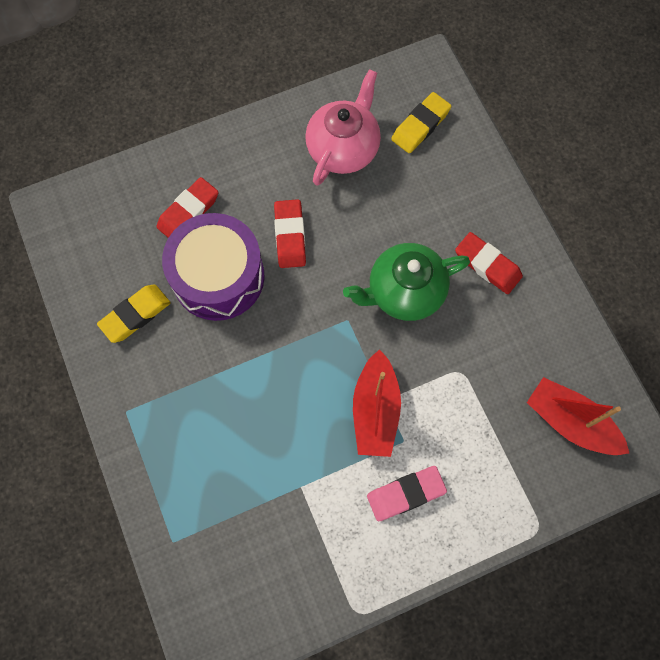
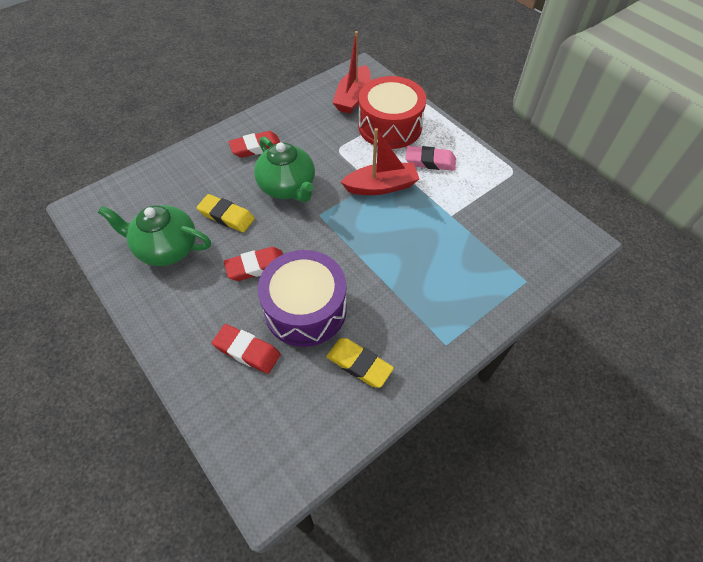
camera: 105 degrees left, 15 degrees down
pink teapot [305,69,381,185] -> green teapot [98,205,211,266]
pink eraser [367,466,447,522] -> pink eraser turned 45 degrees counterclockwise [405,146,456,171]
yellow eraser [391,92,451,153] -> yellow eraser moved to [197,194,255,232]
red eraser [455,232,523,294] -> red eraser turned 45 degrees clockwise [229,131,280,158]
none -> red drum [358,76,426,149]

